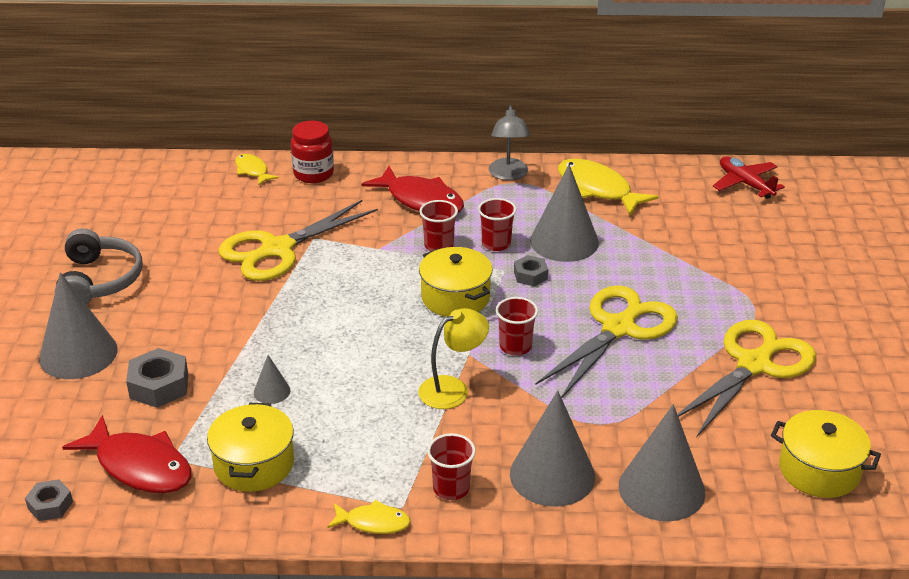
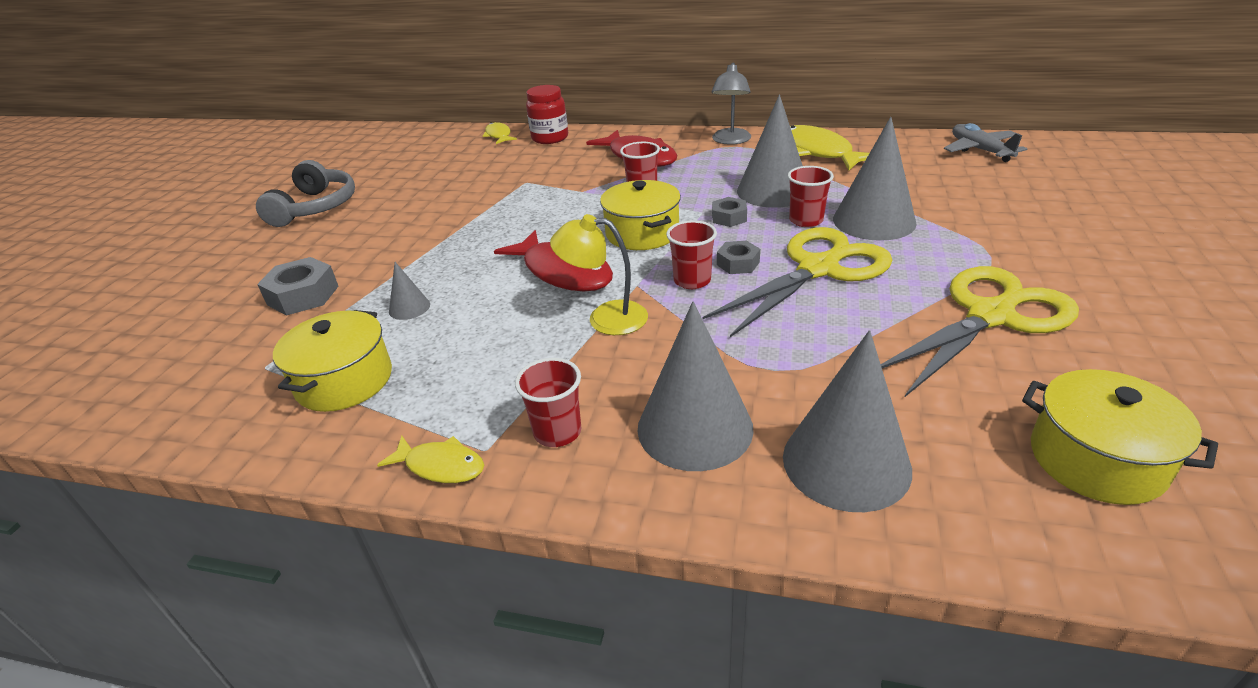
camera: 15 degrees right, 0 degrees up
grey nut [25,479,73,521] -> grey nut moved to [717,240,760,274]
grey cone [39,272,117,379] -> grey cone moved to [833,117,917,241]
red fish [62,415,192,493] -> red fish moved to [494,230,613,292]
yellow scissors [218,200,378,281] -> none
yellow lamp [418,308,489,409] -> yellow lamp turned 150 degrees counterclockwise [550,214,648,335]
red cup [478,198,516,251] -> red cup moved to [788,166,834,227]
red plane [713,156,785,199] -> grey plane [944,123,1027,162]

